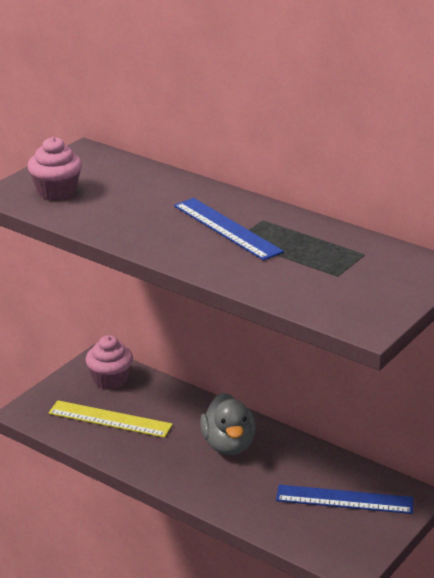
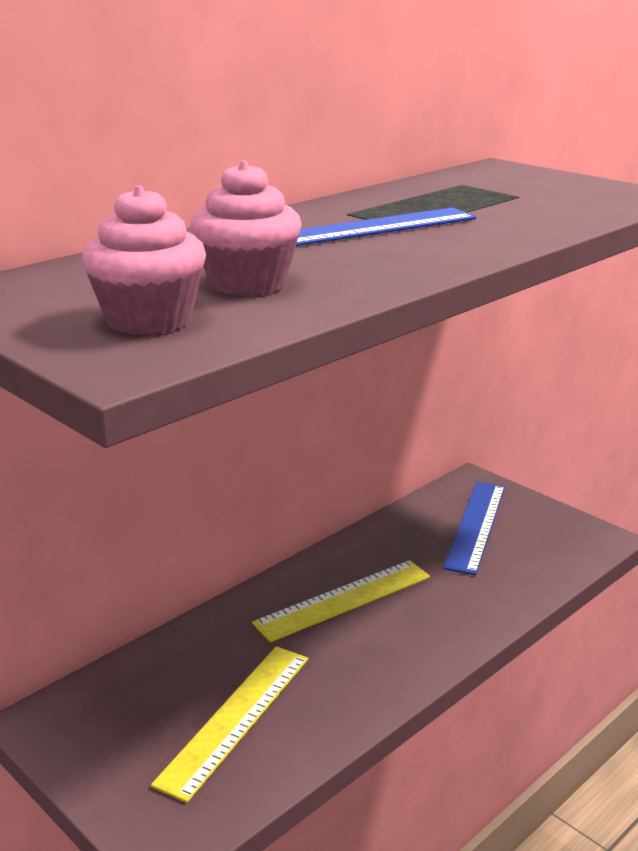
camera: 80 degrees left, 5 degrees down
pink cupcake [86,335,133,390] -> pink cupcake moved to [190,161,302,296]
grey duck [200,393,256,456] -> yellow ruler [252,560,430,642]

